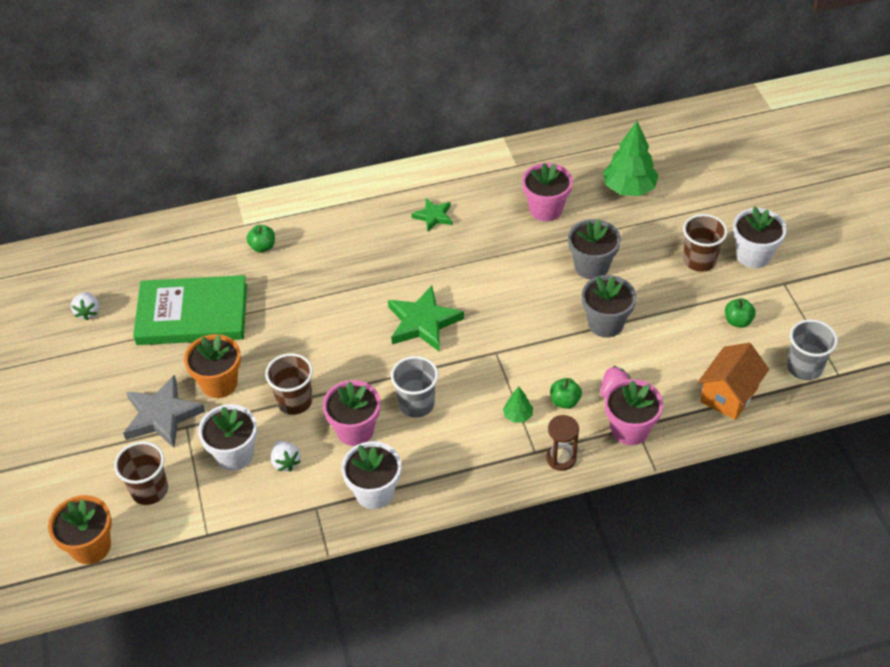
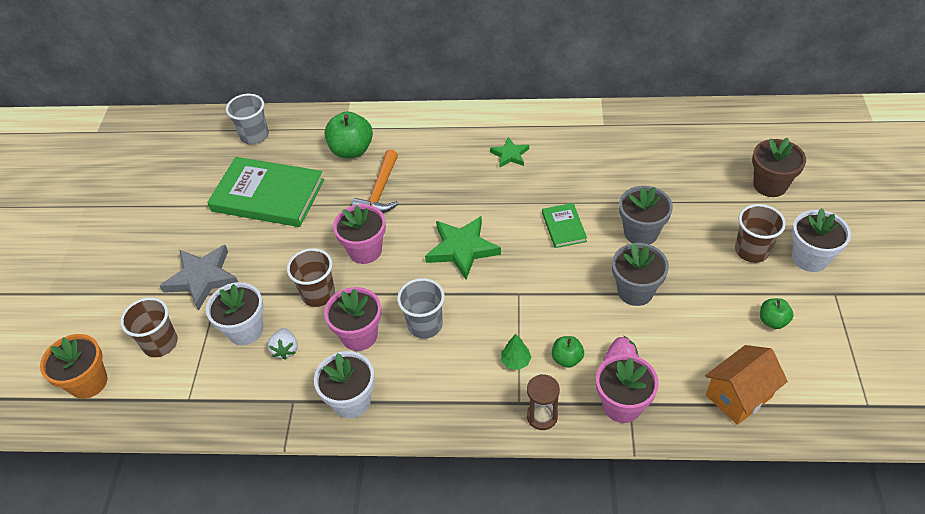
camera: 20 degrees right, 0 degrees up
white strawberry [71,292,99,320] -> none
orange flower pot [184,334,241,398] -> none
green apple [246,225,275,252] -> green apple [325,112,373,158], size x1.83
pink flower pot [522,163,573,221] -> pink flower pot moved to [333,204,386,264]
green tree [603,121,658,196] -> none
grey cup [787,319,838,380] -> grey cup moved to [226,94,269,145]
none -> orange hammer [352,149,398,213]
none -> green book [542,203,587,248]
none -> brown flower pot [752,138,806,197]

